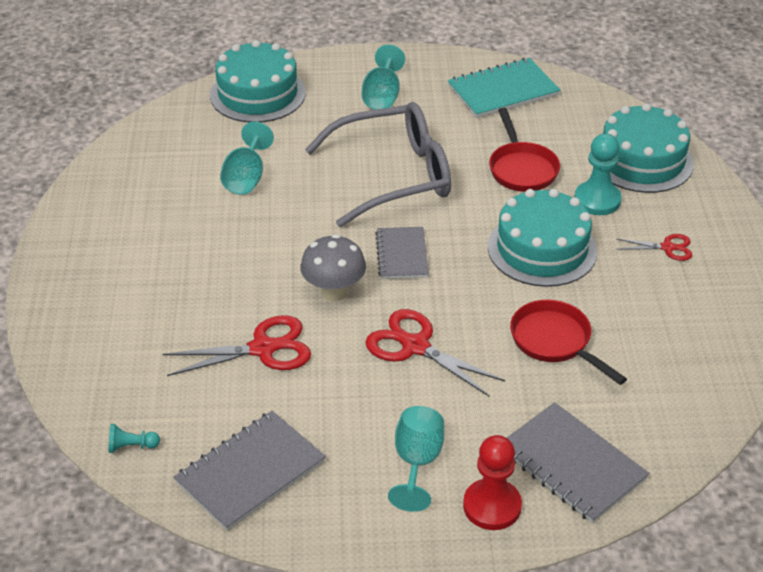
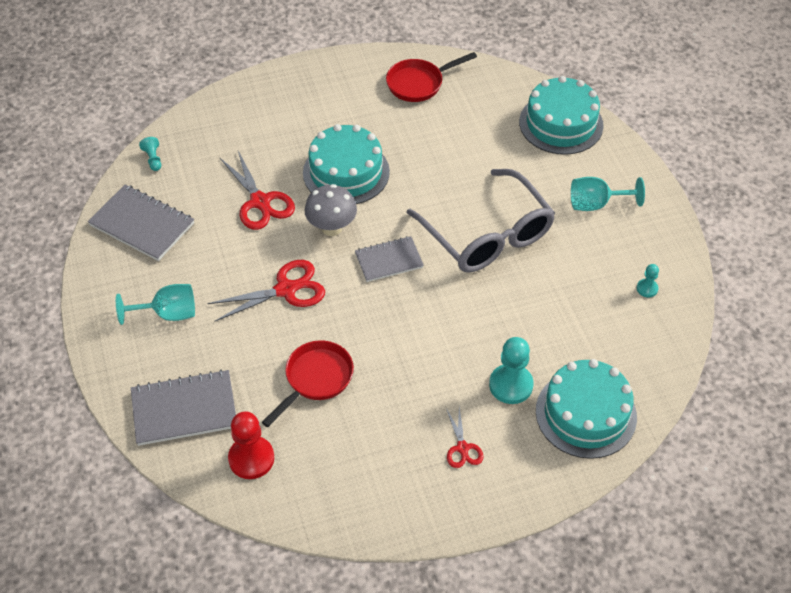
camera: 75 degrees right, 10 degrees up
turquoise goblet [220,121,274,195] -> none
red scissors [365,309,505,396] -> red scissors turned 45 degrees clockwise [208,260,325,322]
turquoise notebook [448,58,560,118] -> turquoise pawn [637,264,659,297]
red pawn [463,435,522,530] -> red pawn moved to [228,411,274,479]
turquoise cake [488,189,597,287] -> turquoise cake moved to [303,124,390,204]
red pan [489,108,560,192] -> red pan moved to [386,52,477,102]
grey notebook [507,402,649,523] -> grey notebook turned 45 degrees clockwise [131,370,236,446]

